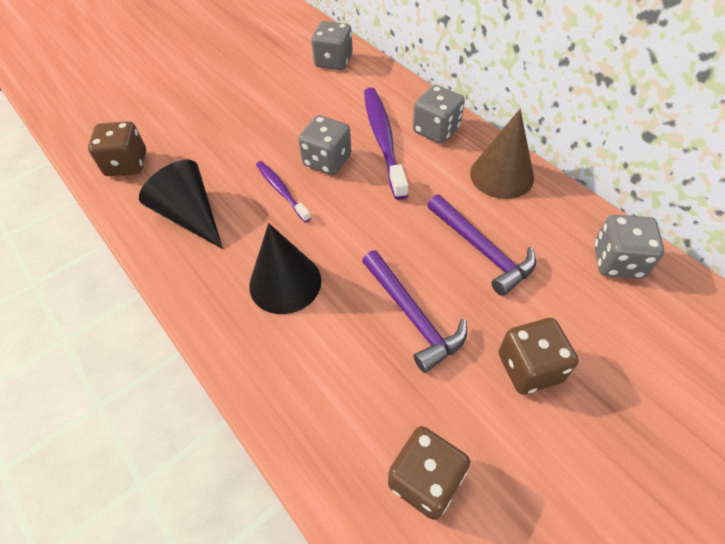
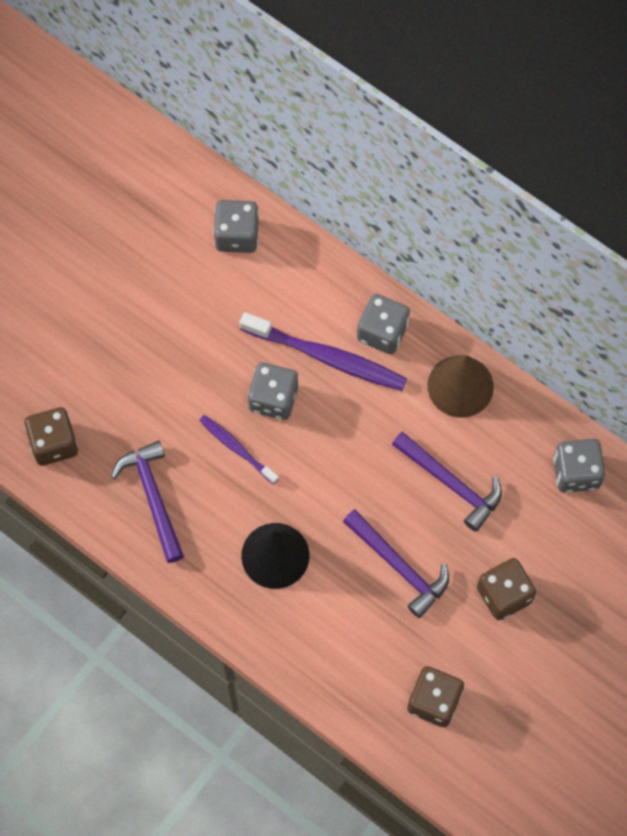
camera: 15 degrees left, 15 degrees up
black cone [139,160,223,249] -> purple hammer [111,441,184,563]
purple toothbrush [364,87,408,200] -> purple toothbrush turned 135 degrees clockwise [240,312,407,391]

